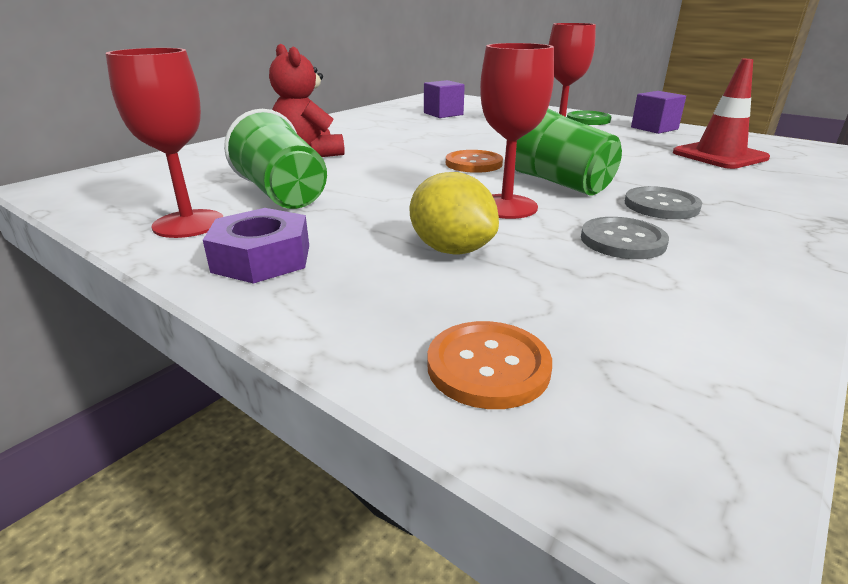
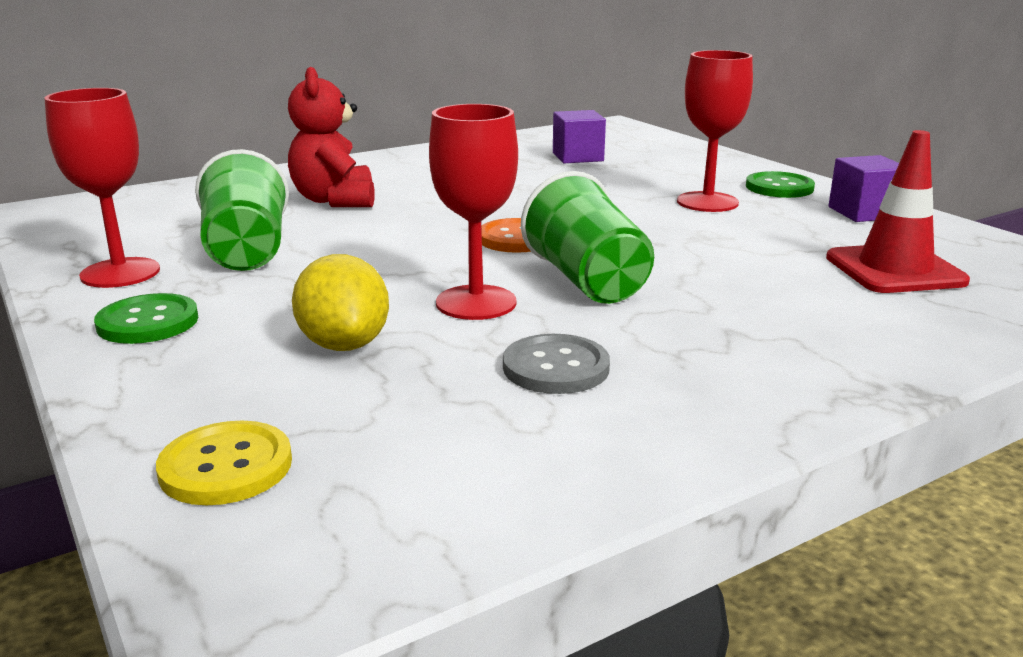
camera: 20 degrees right, 5 degrees down
purple nut [203,208,309,284] -> green button [94,293,198,344]
orange button [428,321,552,409] -> yellow button [156,421,292,505]
grey button [625,186,702,219] -> none

